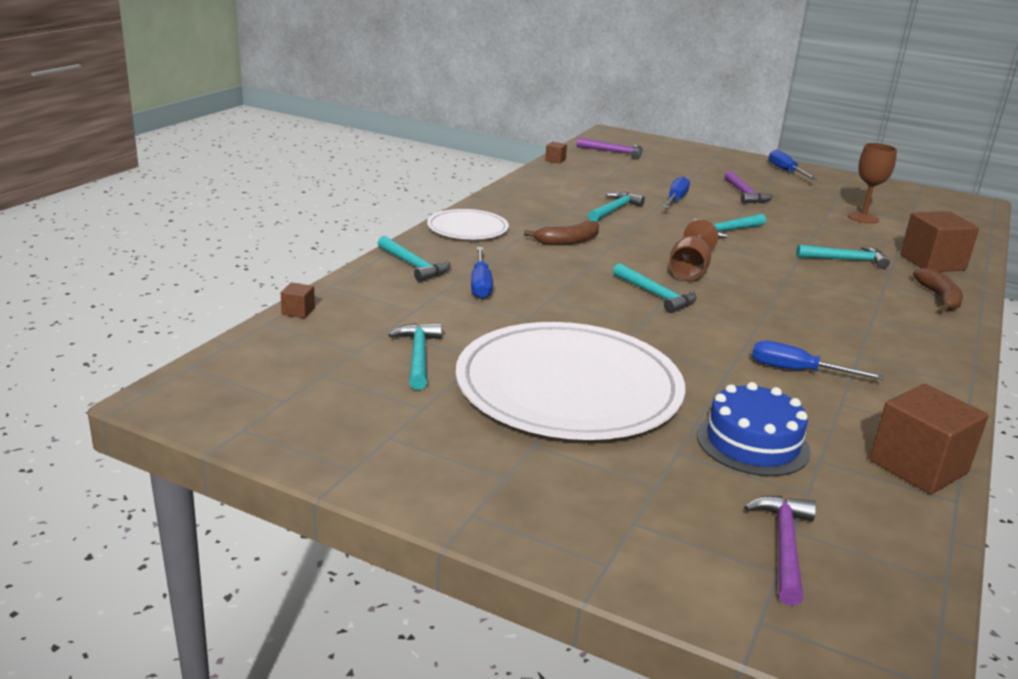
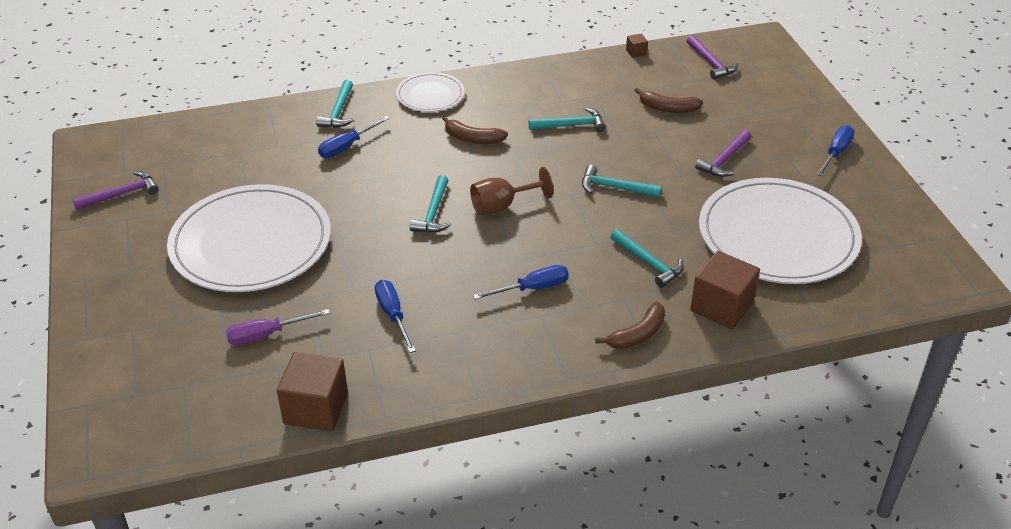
camera: 50 degrees right, 15 degrees up
brown cube [281,283,315,318] -> none
turquoise hammer [388,323,442,390] -> none
blue screwdriver [663,176,690,208] -> blue screwdriver moved to [473,265,569,300]
blue cake [697,382,811,476] -> purple screwdriver [226,309,330,345]
purple hammer [744,496,816,606] -> purple hammer moved to [72,171,159,210]
brown goblet [848,143,897,224] -> white plate [699,178,862,284]
none -> brown banana [635,88,703,113]

